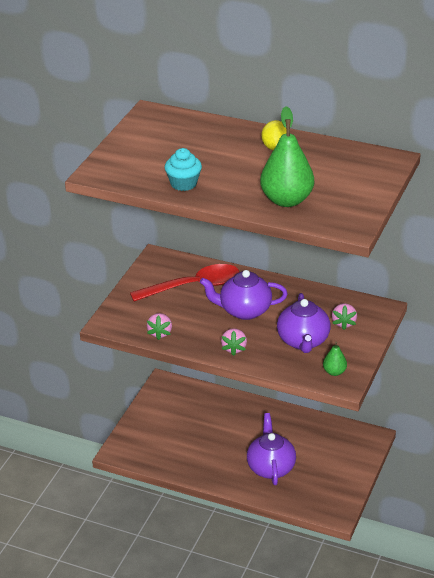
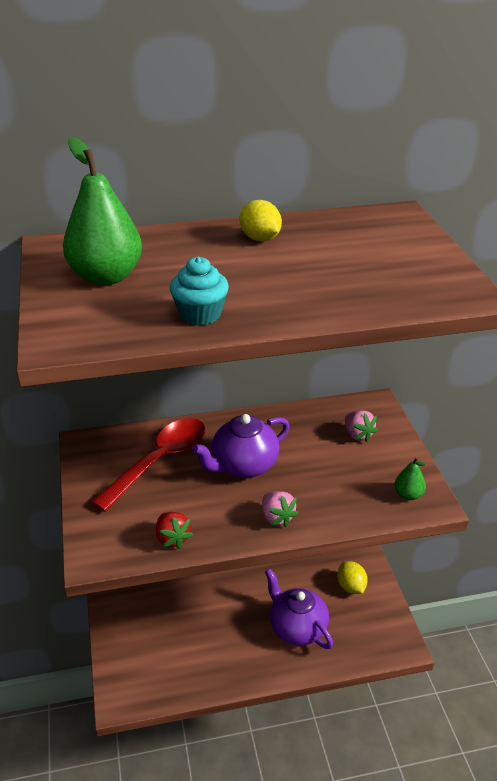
camera: 35 degrees left, 0 degrees up
pink strawberry [147,313,172,340] -> red strawberry [156,512,193,549]
green pear [260,106,314,207] -> green pear moved to [63,137,142,285]
purple teapot [277,293,331,353] -> none
none -> yellow lemon [337,561,368,594]

